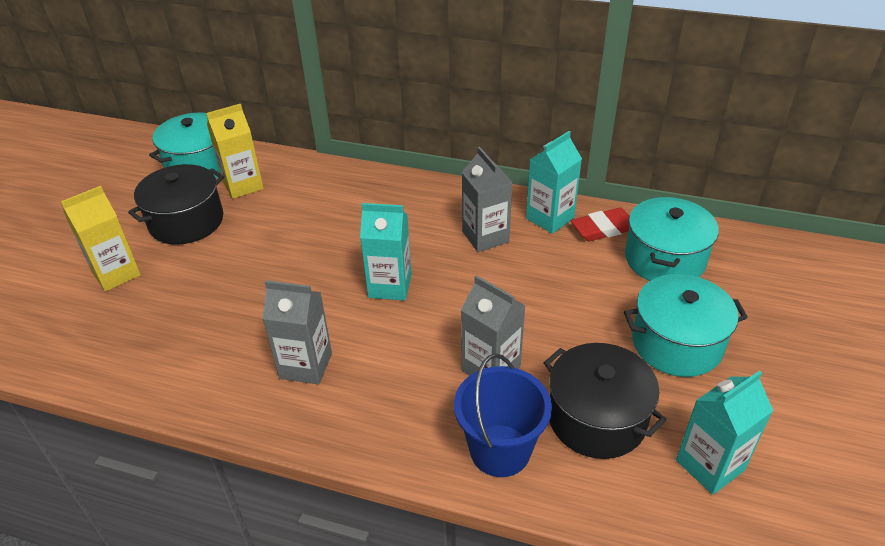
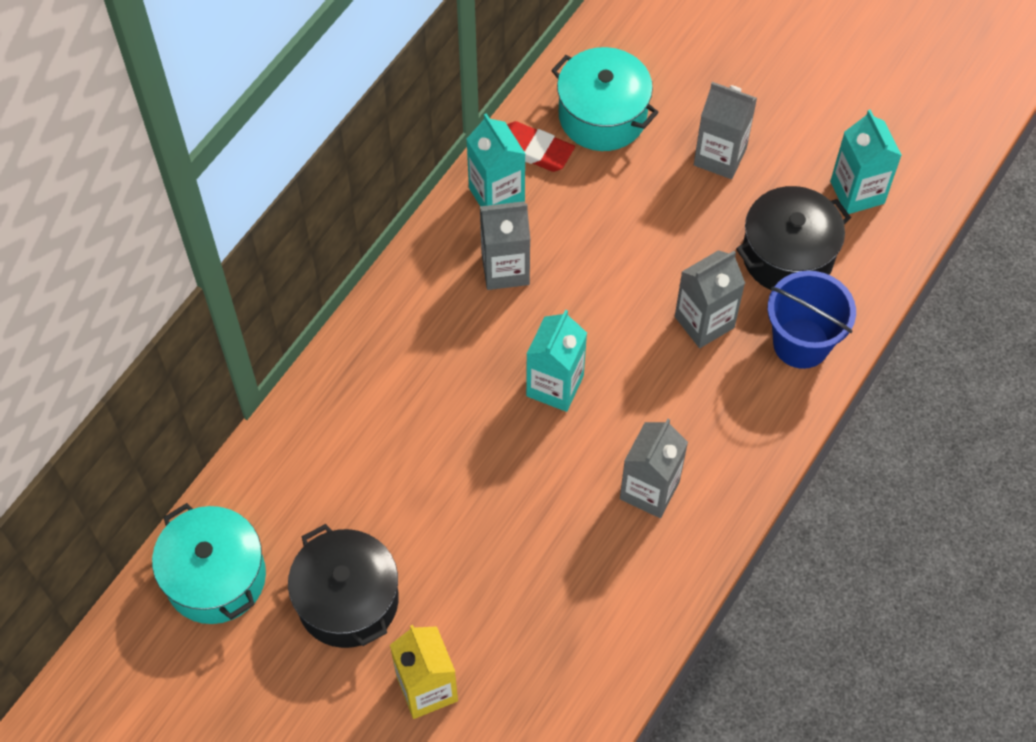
camera: 75 degrees left, 20 degrees up
yellow carton [206,104,264,199] -> none
red eraser [571,208,629,241] -> red eraser turned 60 degrees counterclockwise [507,121,575,172]
turquoise pot [624,274,748,377] -> grey carton [694,82,757,179]

